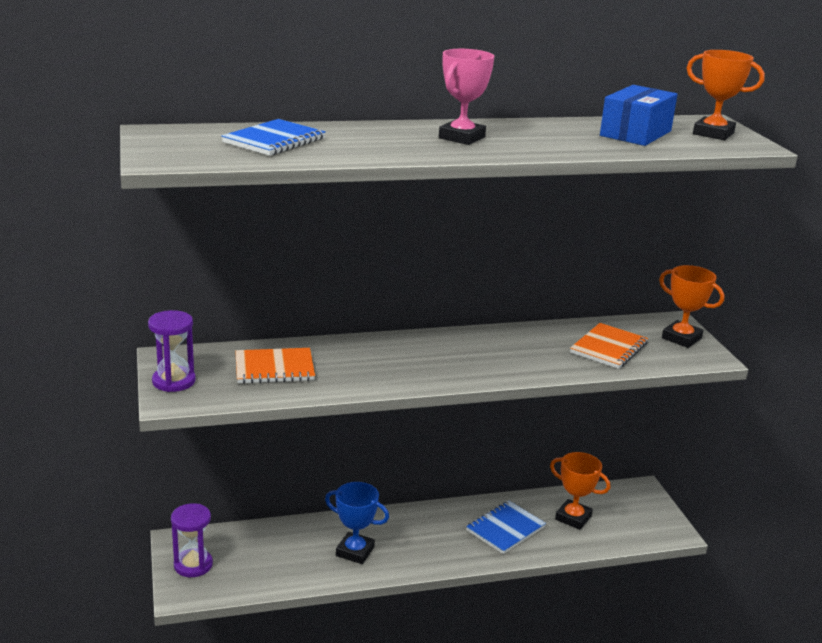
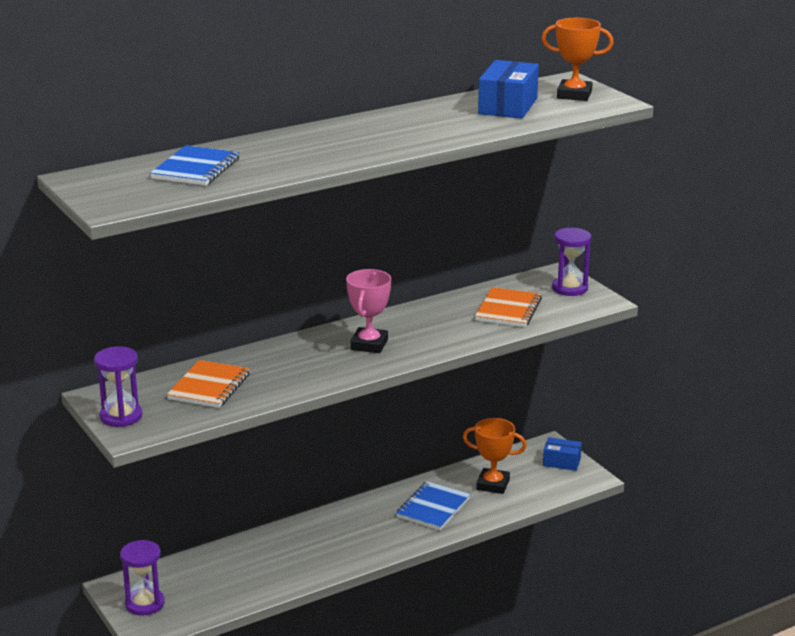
camera: 15 degrees left, 0 degrees up
orange notebook [235,348,315,384] -> orange notebook turned 45 degrees counterclockwise [167,360,250,408]
blue trophy [325,482,389,564] -> none
pink trophy [439,49,494,145] -> pink trophy moved to [346,269,391,353]
orange trophy [659,265,724,348] -> purple hourglass [552,227,591,296]
none -> blue box [543,437,582,471]

